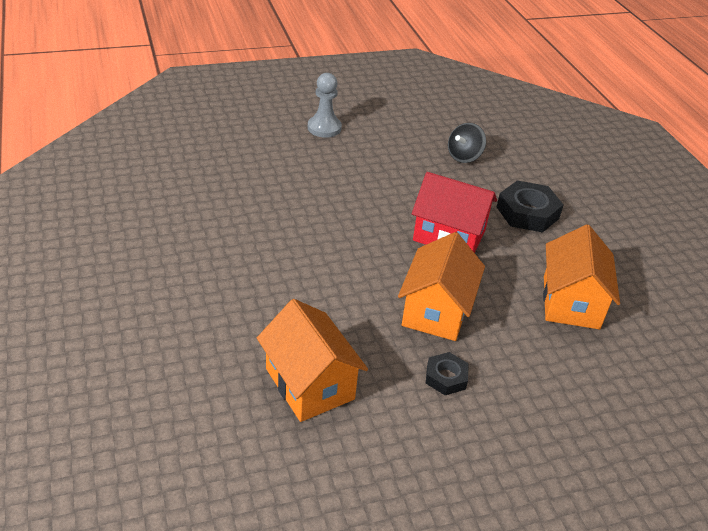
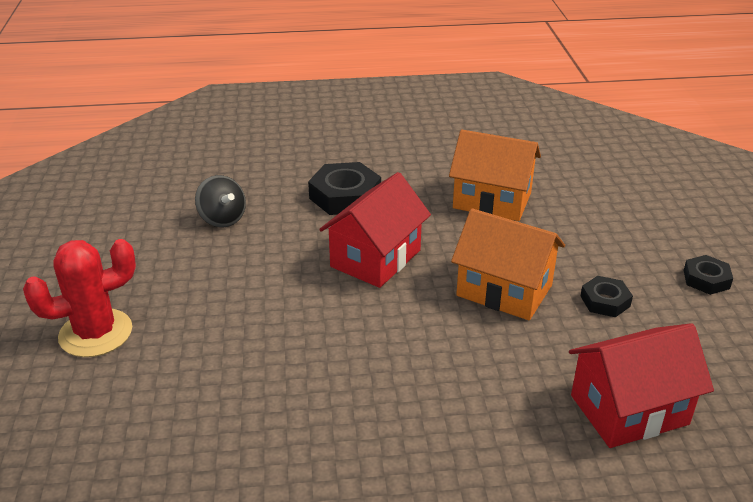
camera: 75 degrees left, 5 degrees down
orange house [257,299,368,422] -> red house [569,323,714,448]
grey pawn [308,73,342,138] -> red cactus [23,239,136,357]
none -> black nut [684,255,733,295]

